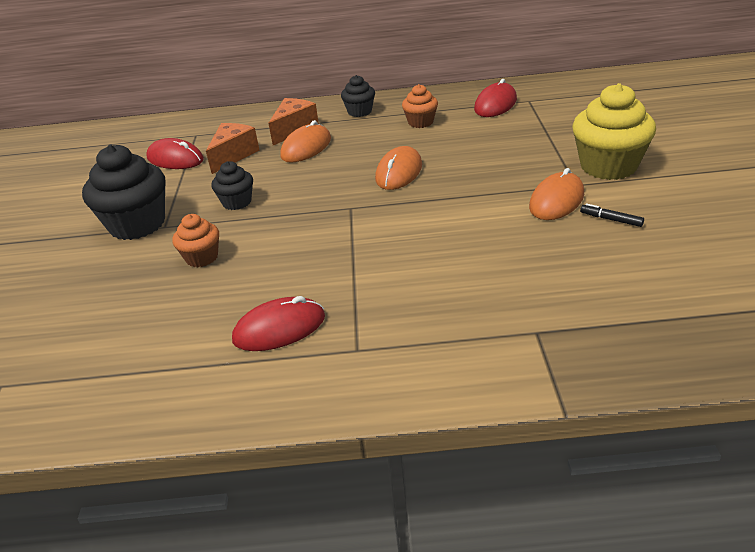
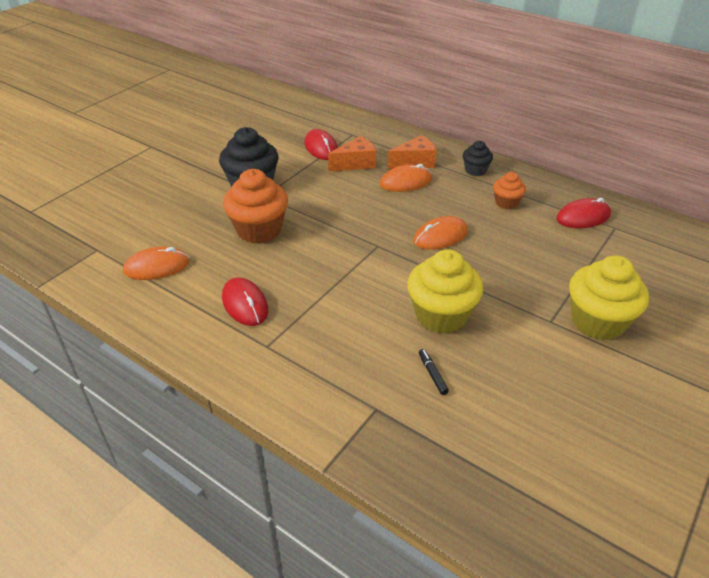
camera: 35 degrees right, 5 degrees up
orange cupcake [172,214,219,267] -> orange cupcake [223,169,288,244], size x1.86
black cupcake [211,161,253,210] -> none
red mouse [232,296,325,351] -> red mouse turned 45 degrees clockwise [222,277,268,326]
orange mouse [529,168,584,220] -> orange mouse moved to [123,247,190,280]
black marker [580,203,644,227] -> black marker moved to [419,349,449,395]
none -> yellow cupcake [407,249,483,333]

